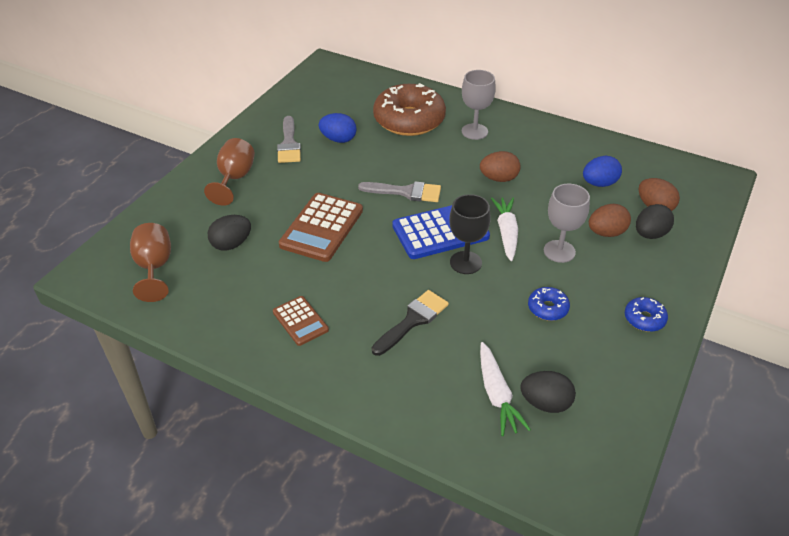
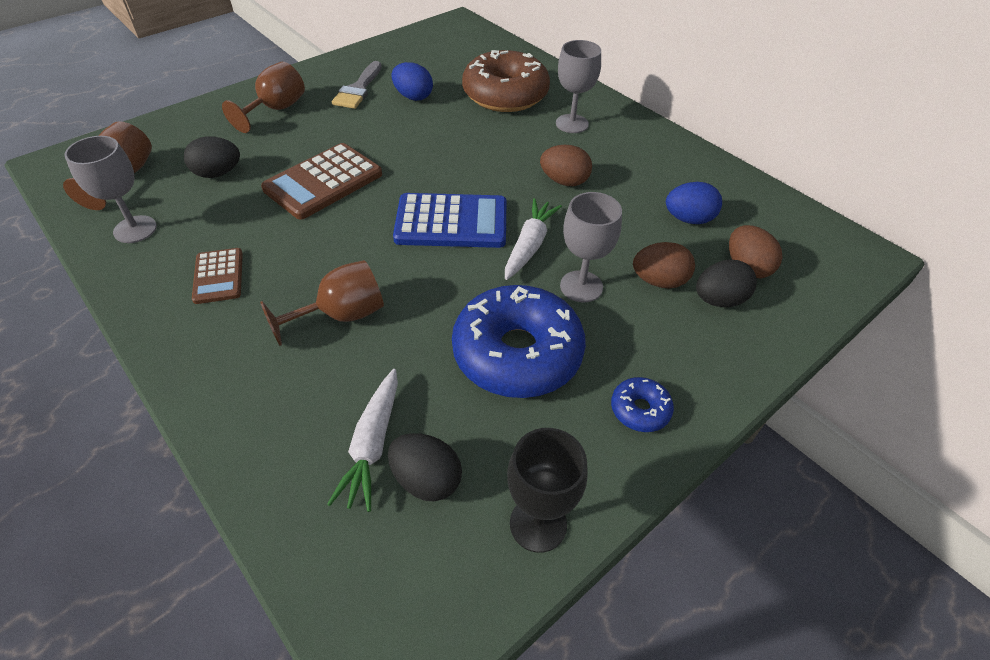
camera: 20 degrees right, 5 degrees up
grey brush [358,181,441,202] -> none
black brush [372,290,449,356] -> brown goblet [260,260,384,346]
black goblet [449,194,491,274] -> black goblet moved to [507,428,588,553]
blue donut [528,287,570,321] -> blue donut [452,285,586,398], size x2.28
none -> grey goblet [65,136,157,243]

